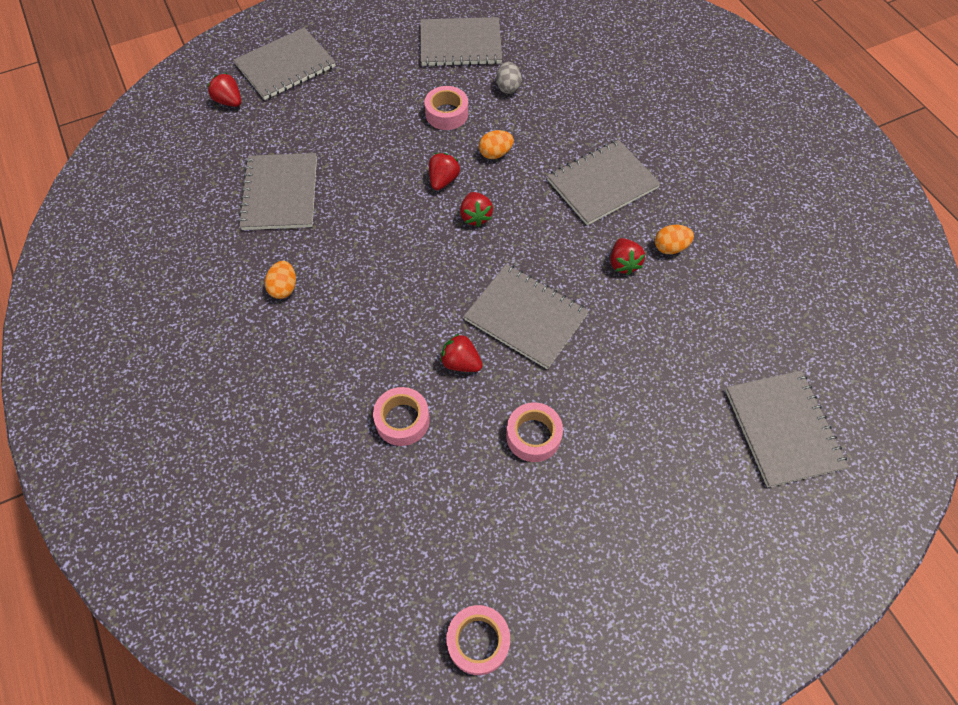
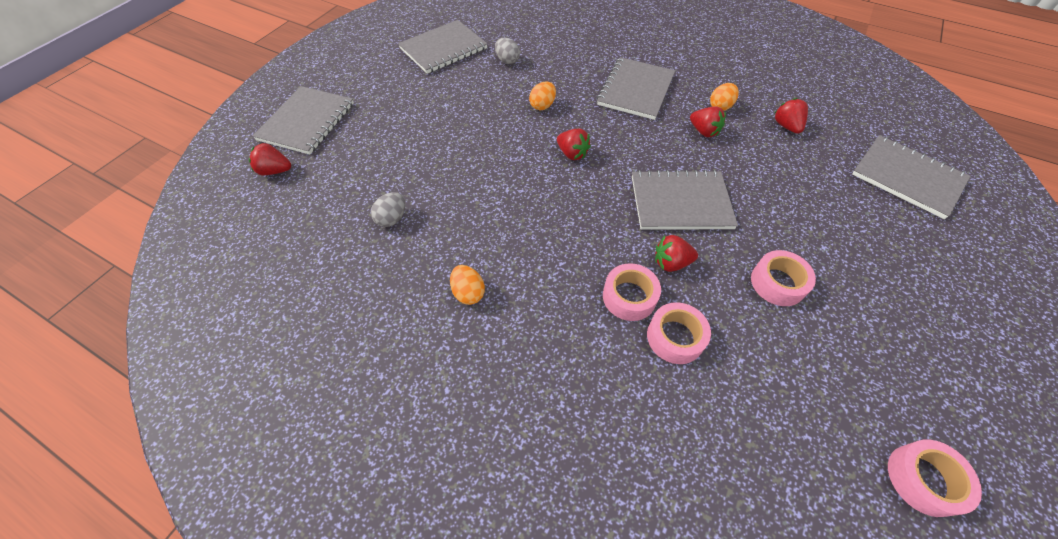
camera: 35 degrees left, 5 degrees down
grey notebook [238,153,317,230] -> grey egg [371,192,406,227]
pink tape [424,86,468,130] -> pink tape moved to [603,263,661,321]
red strawberry [429,153,460,190] -> red strawberry moved to [775,98,808,134]

